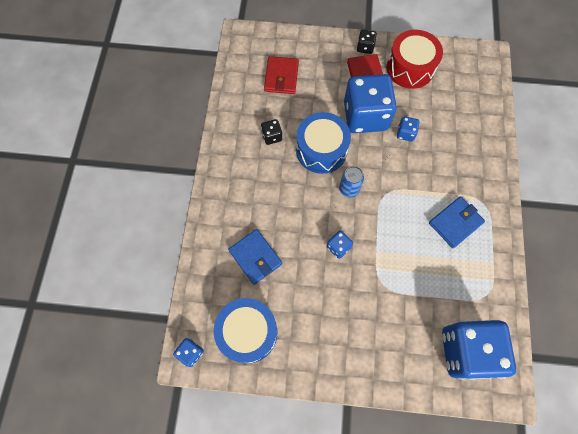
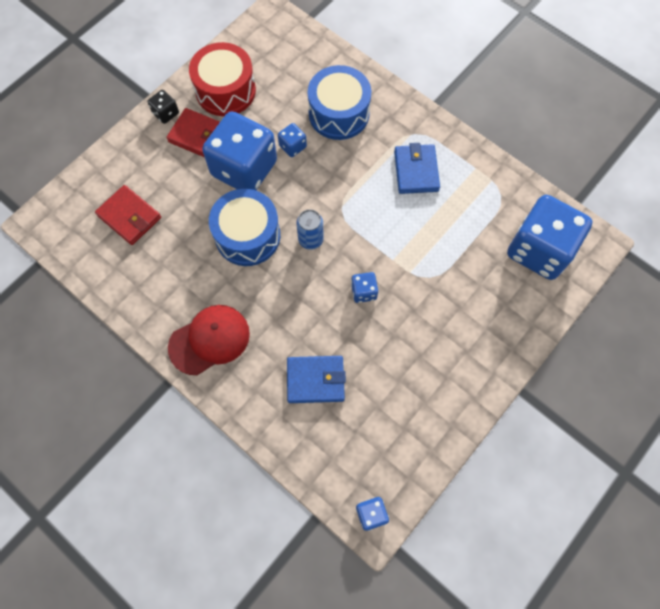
camera: 55 degrees left, 0 degrees up
blue drum [214,298,277,364] -> blue drum moved to [308,65,371,140]
black dice [261,119,282,145] -> none
none -> red cap [168,305,250,375]

